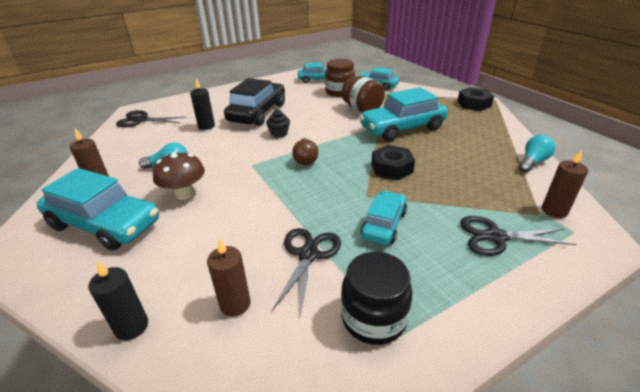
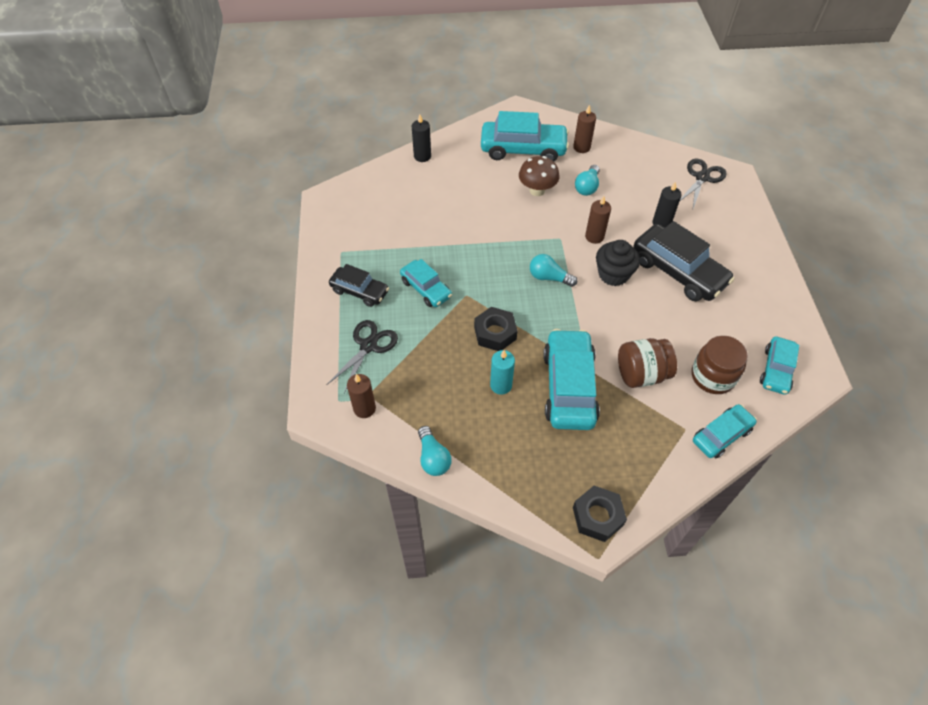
camera: 115 degrees right, 20 degrees up
turquoise car [37,168,159,251] -> turquoise car turned 135 degrees counterclockwise [481,111,569,162]
brown candle [207,238,250,317] -> brown candle moved to [585,196,611,244]
black cupcake [266,110,290,138] -> black cupcake [596,240,640,286], size x1.60
black scissors [272,228,341,317] -> none
brown light bulb [292,138,318,165] -> turquoise light bulb [530,254,577,287]
black jar [341,252,413,345] -> none
none -> black car [329,264,389,307]
none -> turquoise candle [490,350,515,395]

